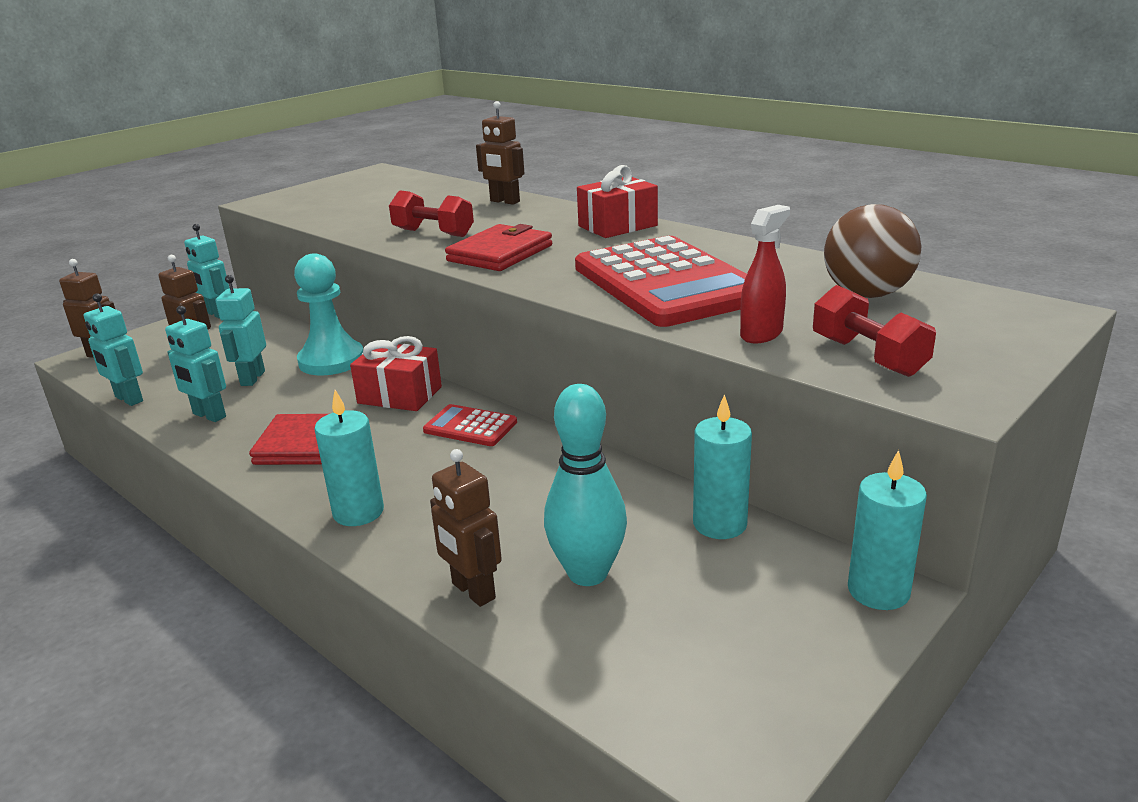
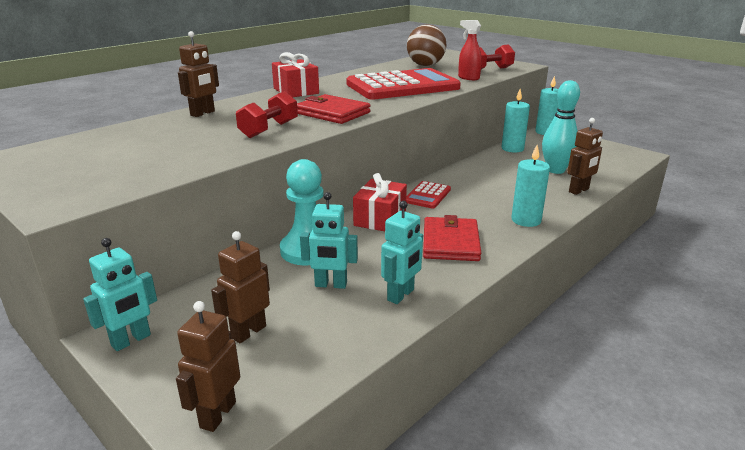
camera: 90 degrees left, 0 degrees up
turquoise robot [84,293,143,406] -> none

